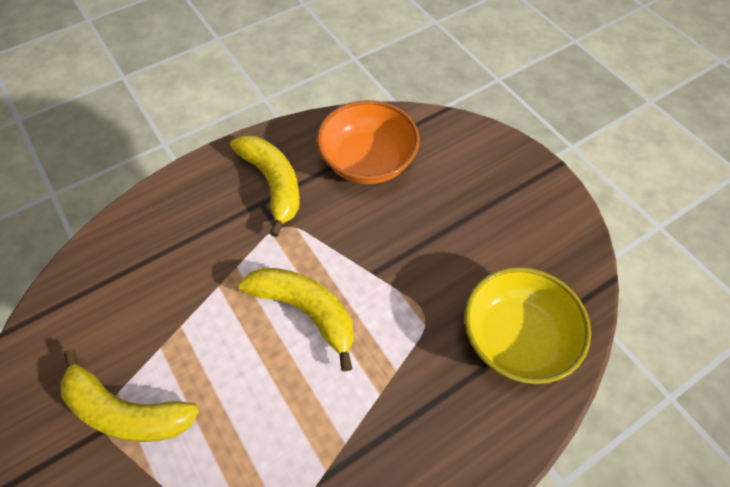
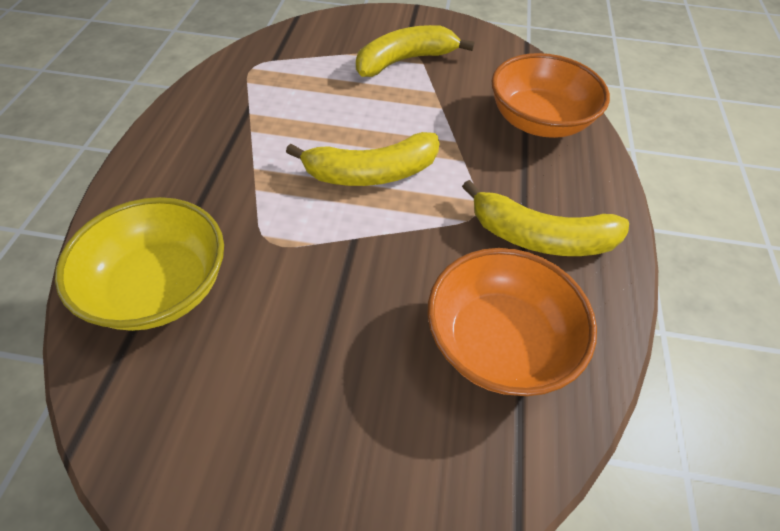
camera: 130 degrees right, 5 degrees down
none -> orange bowl [491,53,610,138]

